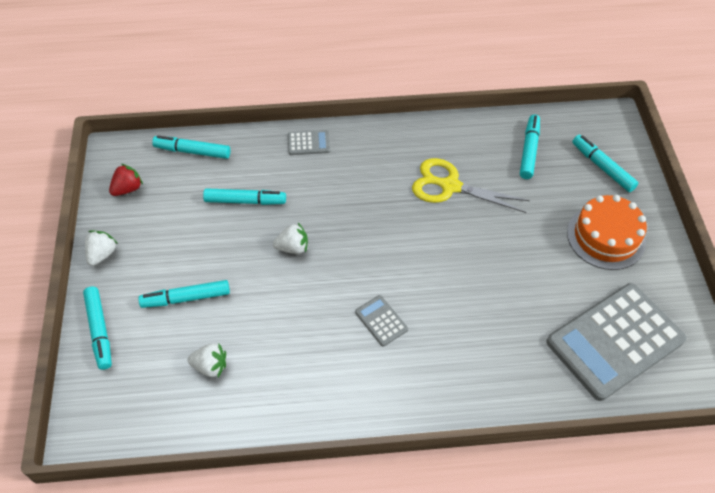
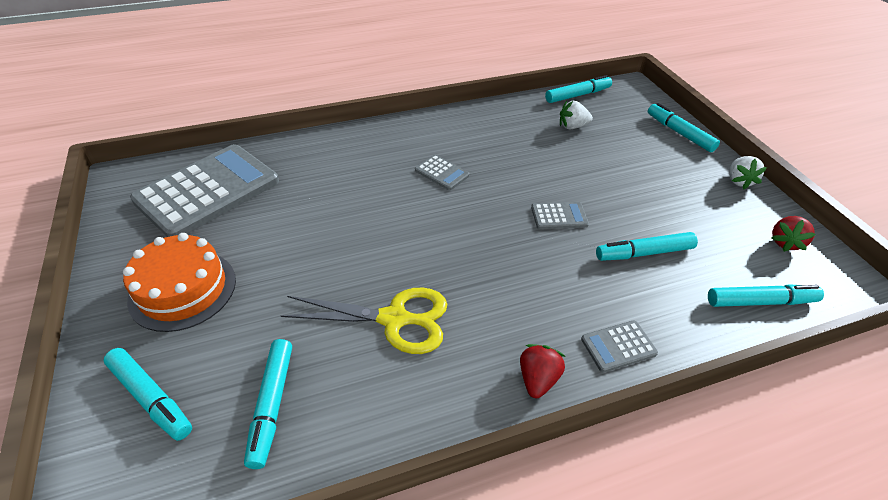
camera: 165 degrees right, 10 degrees down
turquoise marker [138,280,230,308] -> turquoise marker moved to [545,75,612,103]
white strawberry [273,223,308,254] -> grey calculator [531,202,589,230]
none -> red strawberry [520,344,566,398]

